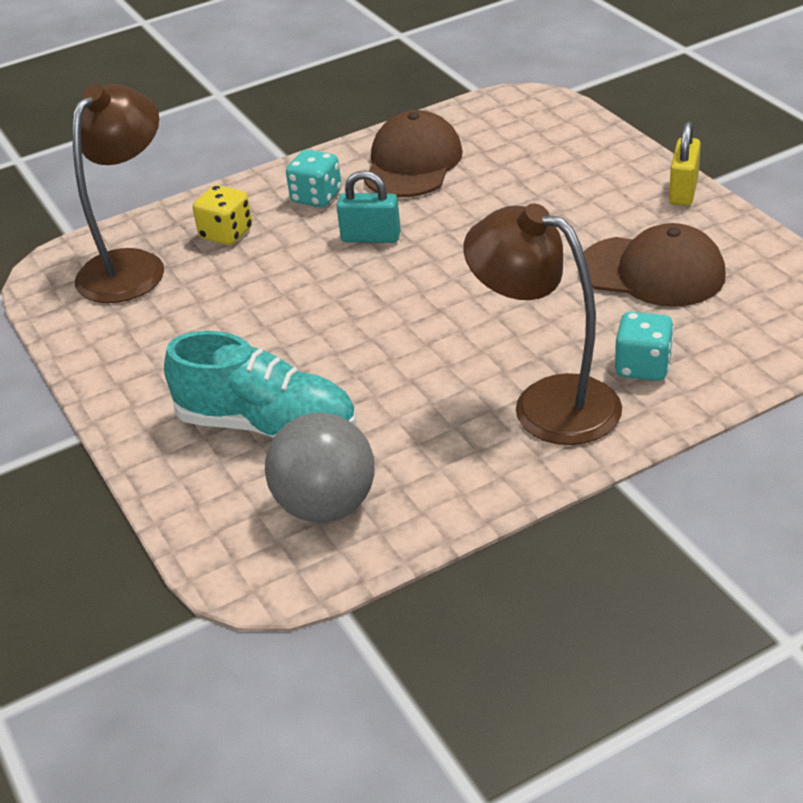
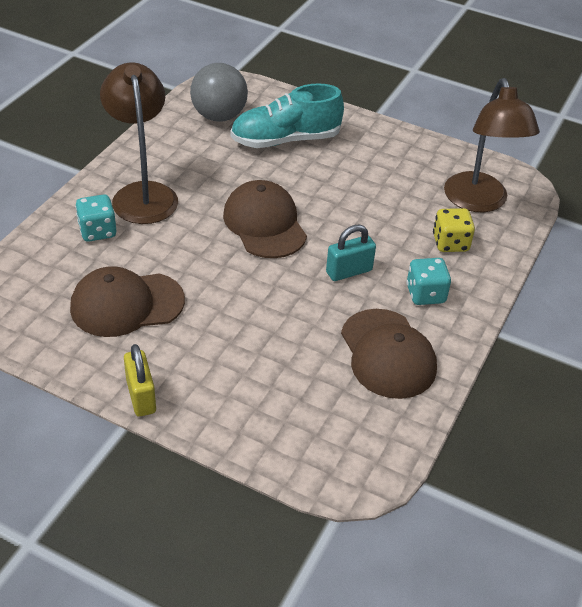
camera: 140 degrees right, 5 degrees up
brown lamp [463,203,622,445] -> brown lamp turned 105 degrees counterclockwise [100,62,178,224]
none -> brown cap [223,180,307,258]

